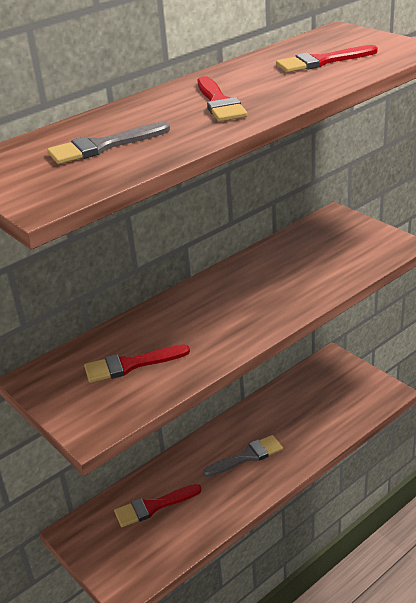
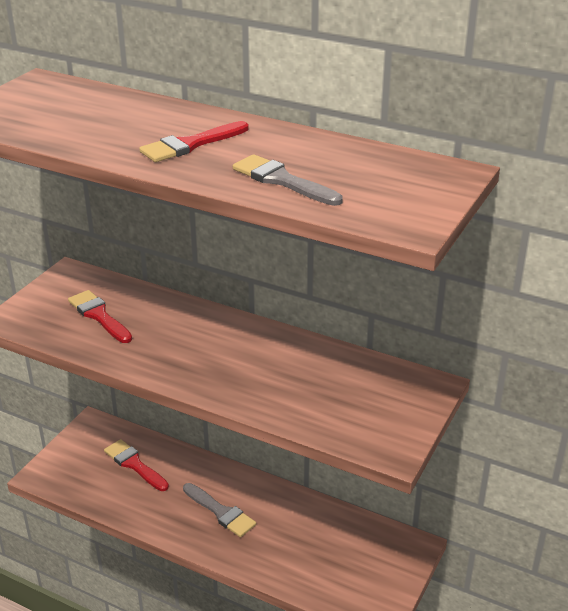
camera: 65 degrees right, 0 degrees up
grey brush [47,122,170,164] -> grey brush moved to [233,154,343,206]
red brush [276,45,378,72] -> none

